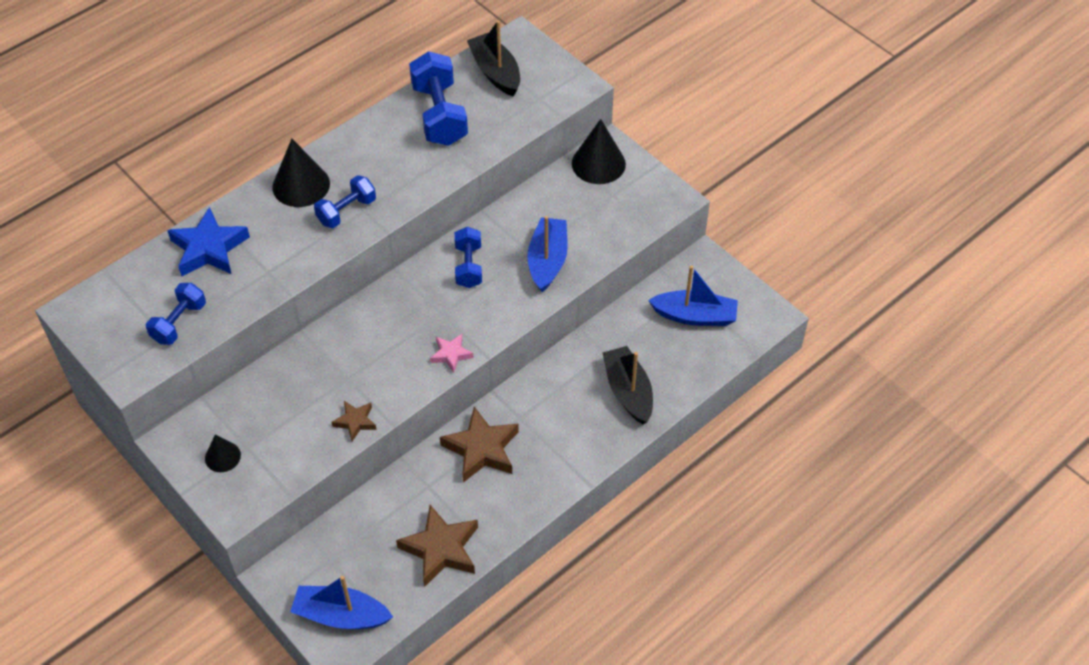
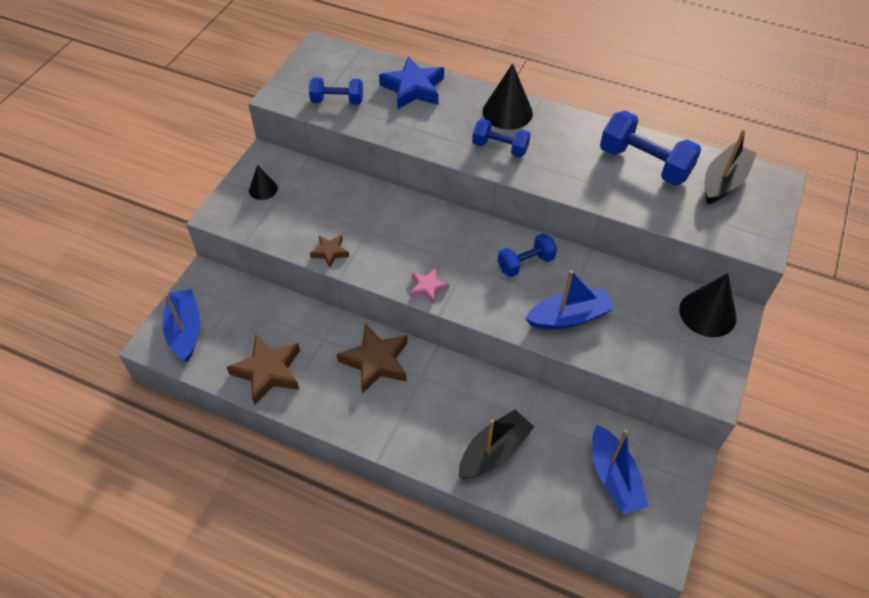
camera: 65 degrees right, 0 degrees up
blue dumbbell [409,51,468,146] -> blue dumbbell turned 75 degrees clockwise [600,111,701,186]

